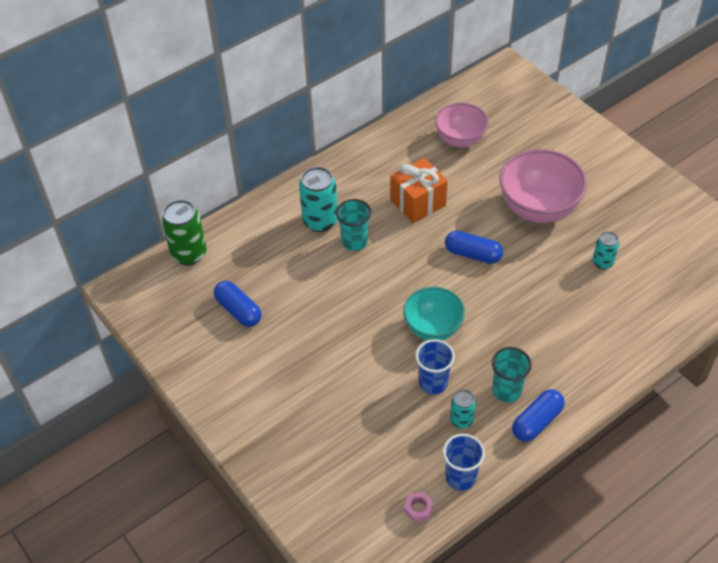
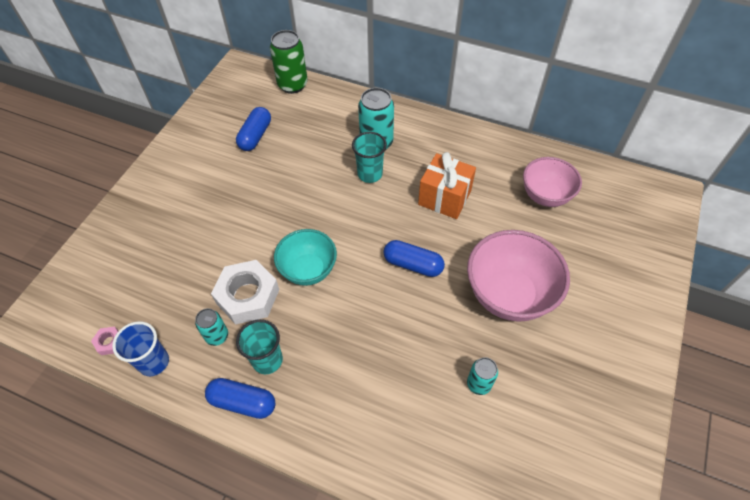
camera: 60 degrees right, 5 degrees up
blue cup [415,339,455,395] -> white nut [211,260,279,325]
blue capsule [445,231,503,264] -> blue capsule turned 60 degrees counterclockwise [383,240,445,277]

